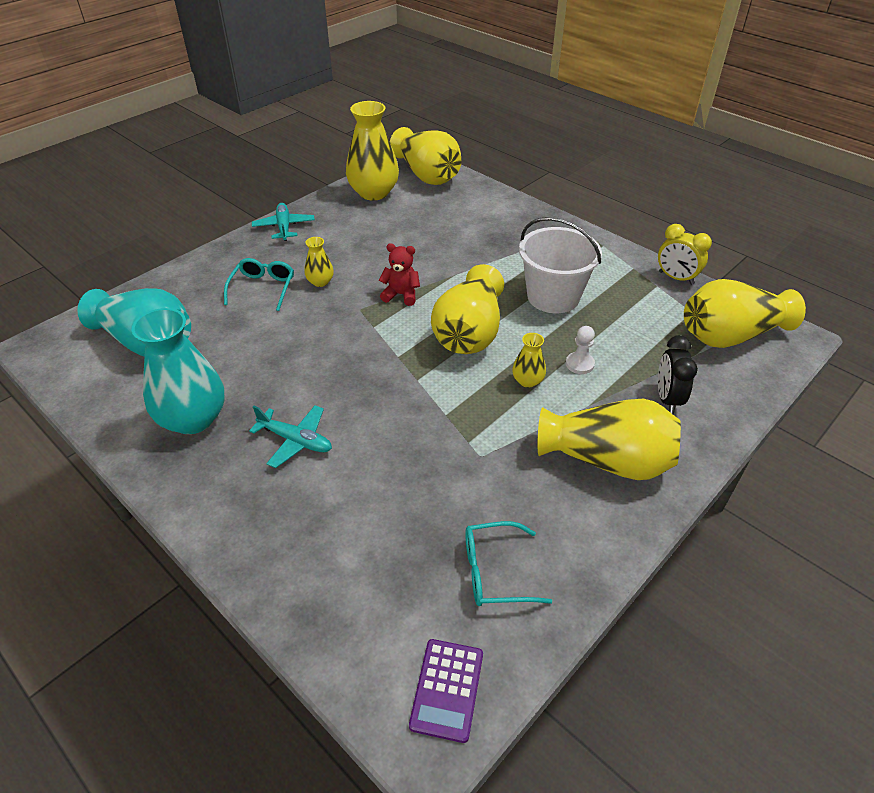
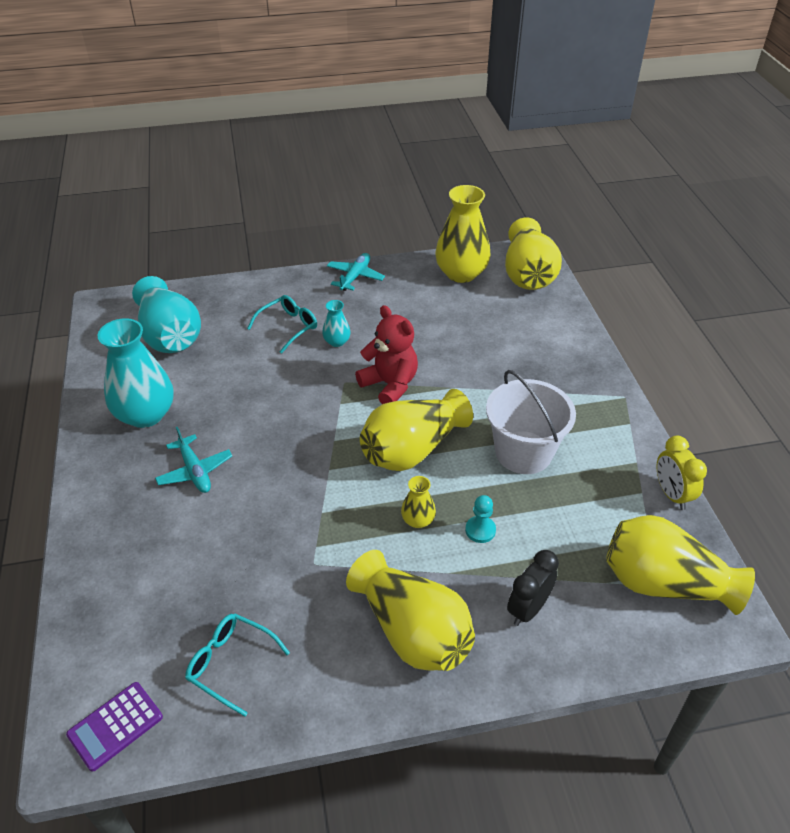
camera: 35 degrees right, 0 degrees up
yellow vase [305,237,334,287] -> turquoise vase [322,300,350,347]
red teddy bear [379,243,420,306] -> red teddy bear [355,305,418,404], size x1.53
white pawn [566,326,595,374] -> turquoise pawn [465,495,496,543]

